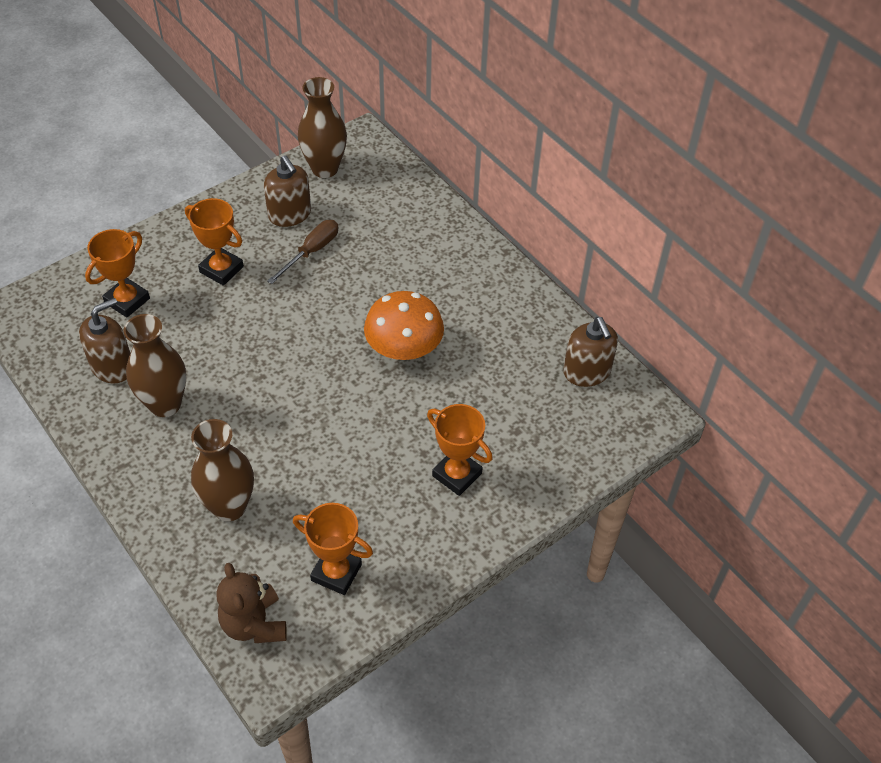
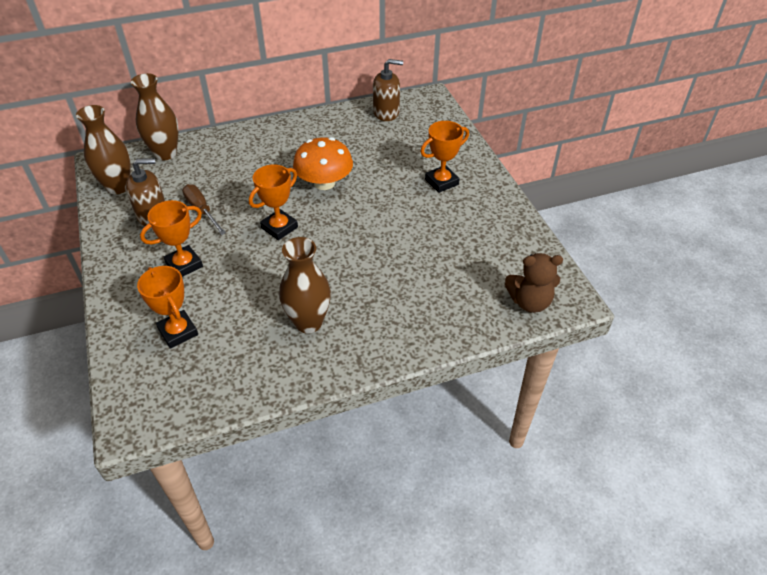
camera: 70 degrees left, 5 degrees down
brown soap dispenser [79,298,130,383] -> none
brown vase [191,419,254,521] -> brown vase moved to [131,73,179,160]
orange trophy [293,503,373,595] -> orange trophy moved to [249,164,298,240]

